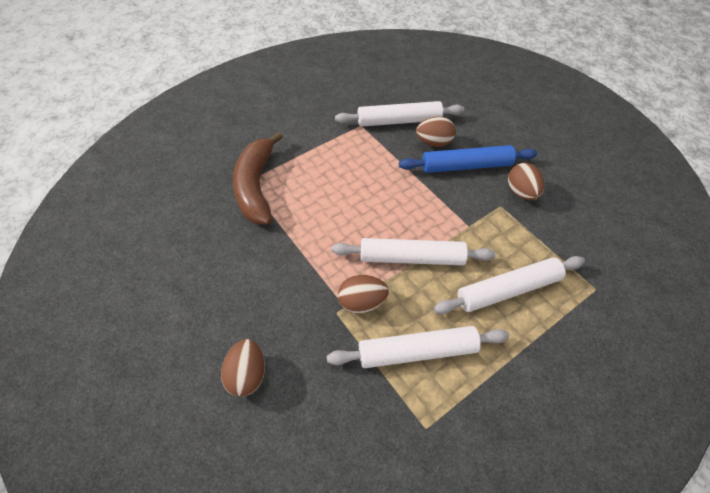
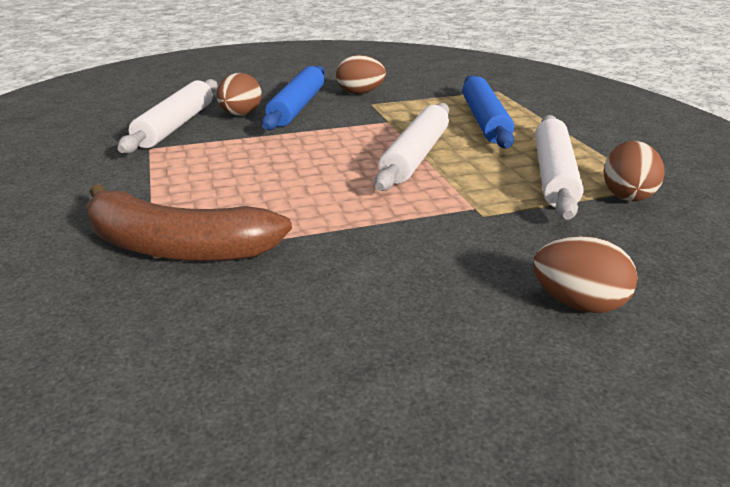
camera: 70 degrees left, 25 degrees down
brown egg [338,275,389,314] -> brown egg moved to [604,141,664,201]
white rolling pin [433,256,585,314] -> blue rolling pin [463,75,514,149]

